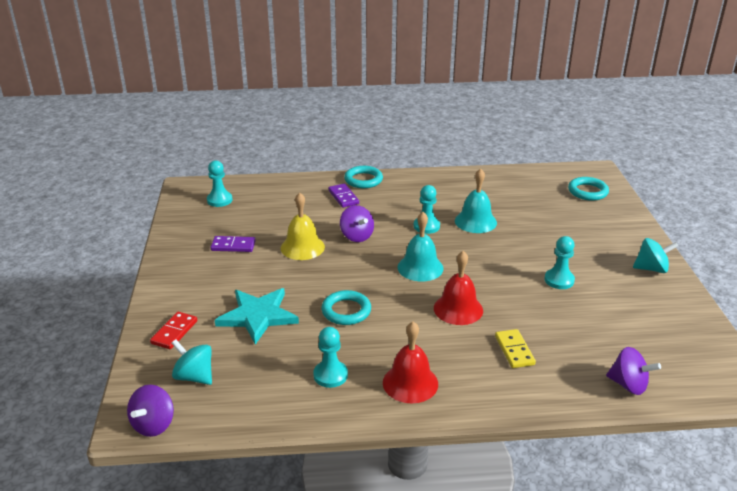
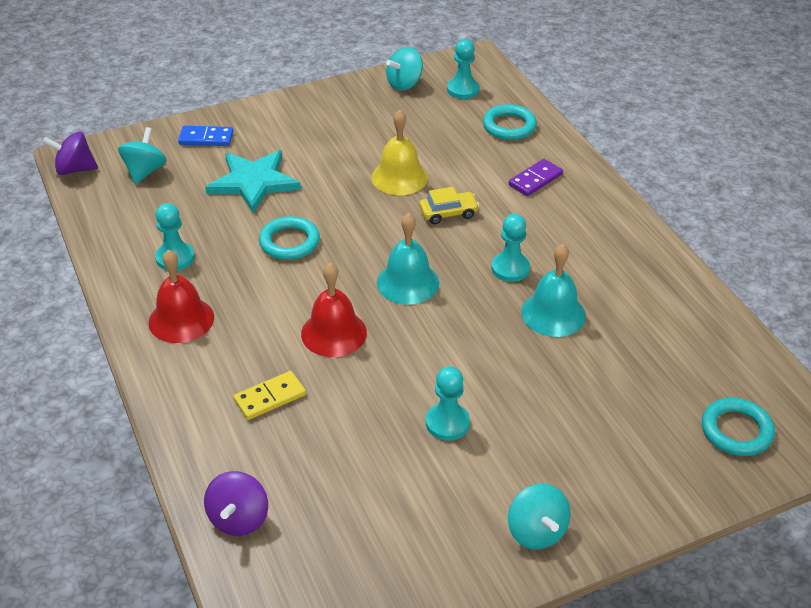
camera: 70 degrees right, 10 degrees up
red domino [150,312,197,349] -> blue domino [178,126,233,146]
purple domino [211,236,256,252] -> none
purple spinning top [340,205,374,242] -> yellow car [419,187,479,224]
turquoise ring [344,166,383,188] -> turquoise ring moved to [483,104,537,140]
none -> turquoise spinning top [386,47,423,91]

